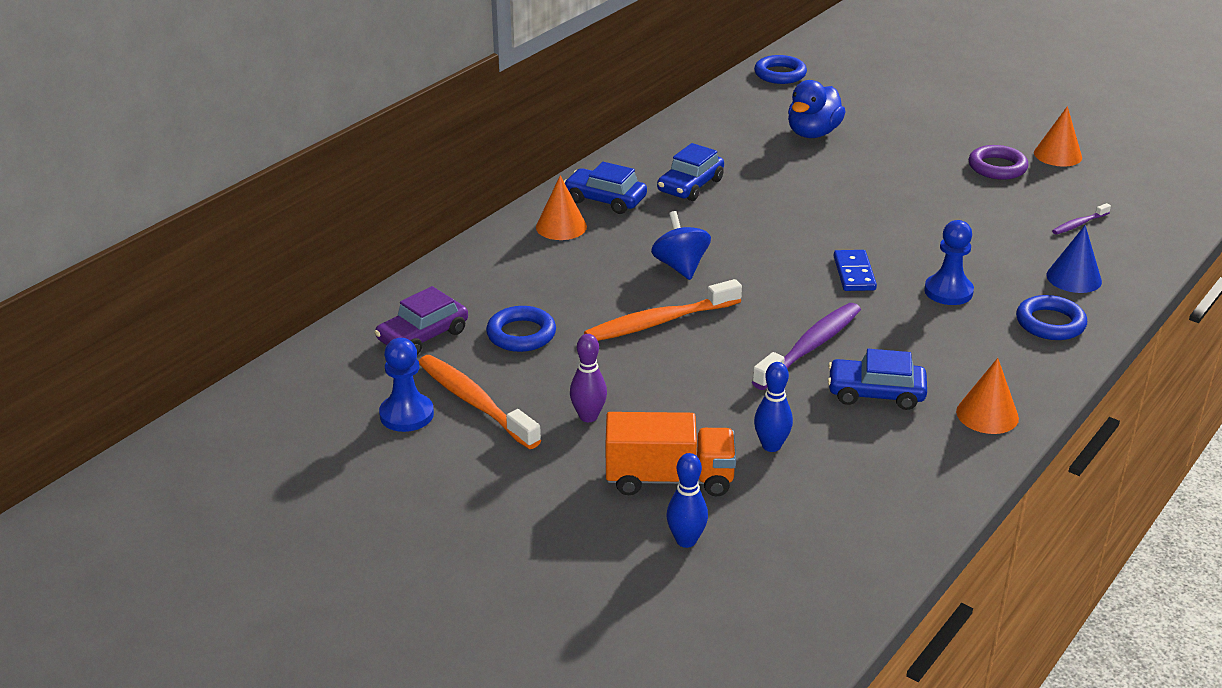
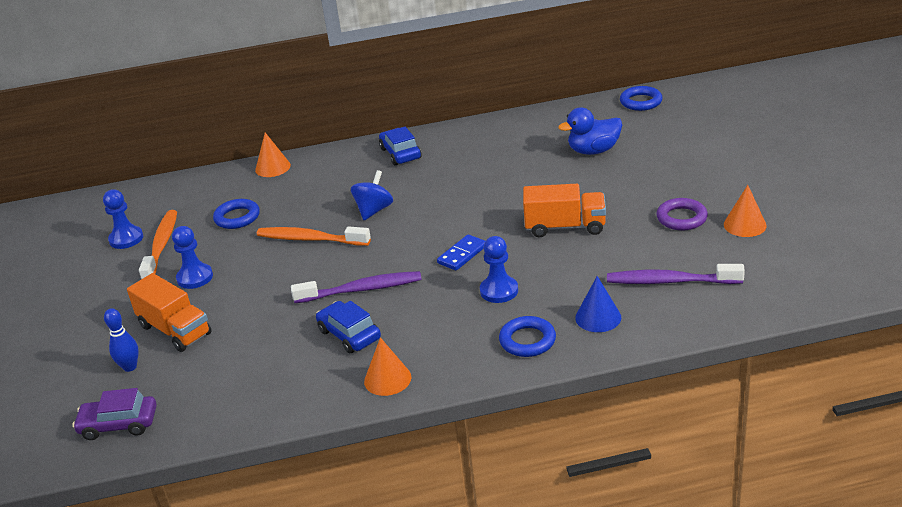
camera: 45 degrees right, 0 degrees up
purple car [375,286,468,355] -> purple car moved to [72,388,157,440]
orange cone [536,175,587,240] -> orange cone moved to [255,133,291,177]
purple bowling pin [570,334,607,422] -> blue pawn [172,226,213,289]
blue car [657,143,724,201] -> none
blue bowling pin [754,362,793,452] -> none
purple toothbrush [1052,203,1111,234] -> purple toothbrush [607,264,745,284], size x2.01
none -> orange truck [523,184,606,237]

